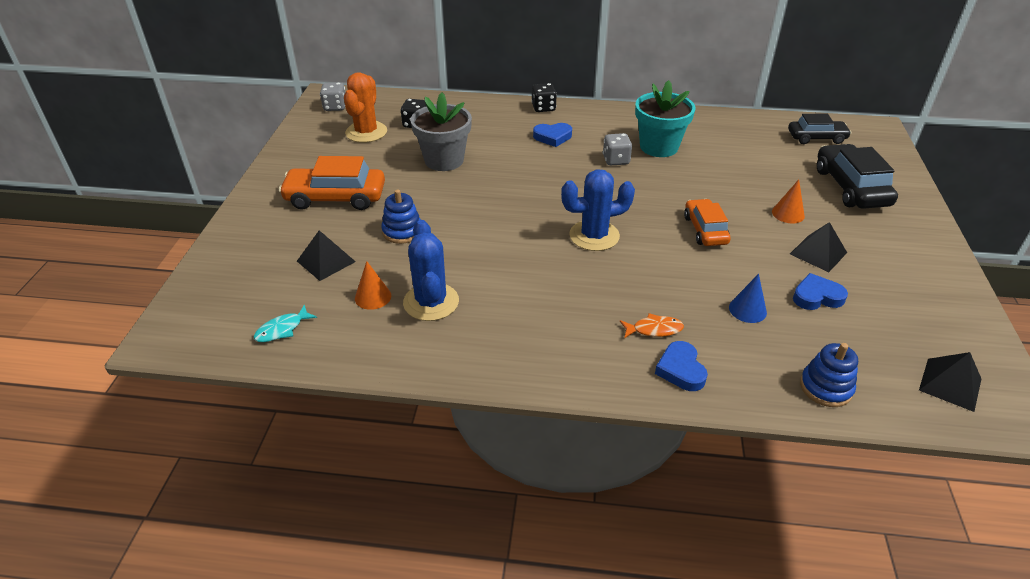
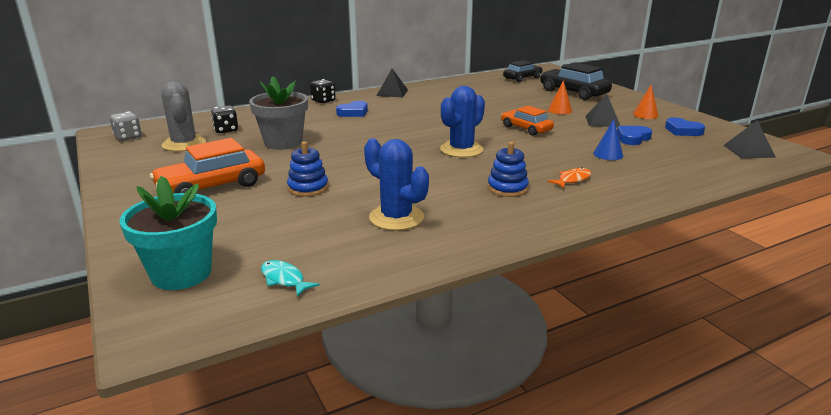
camera: 35 degrees left, 15 degrees down
turquoise fish [254,305,317,342] -> turquoise fish turned 120 degrees clockwise [261,260,320,297]
black pyramid [297,230,356,281] -> black pyramid moved to [376,69,408,97]
orange cactus [344,72,387,143] -> grey cactus [161,81,206,152]
orange cone [355,261,391,310] -> orange cone moved to [633,85,659,119]
grey dice [603,133,632,165] -> none
turquoise flower pot [635,80,695,157] -> turquoise flower pot moved to [120,176,217,290]
blue heart [655,341,708,391] -> blue heart moved to [665,117,705,136]
blue stacking toy [800,343,858,407] -> blue stacking toy moved to [488,142,529,197]

